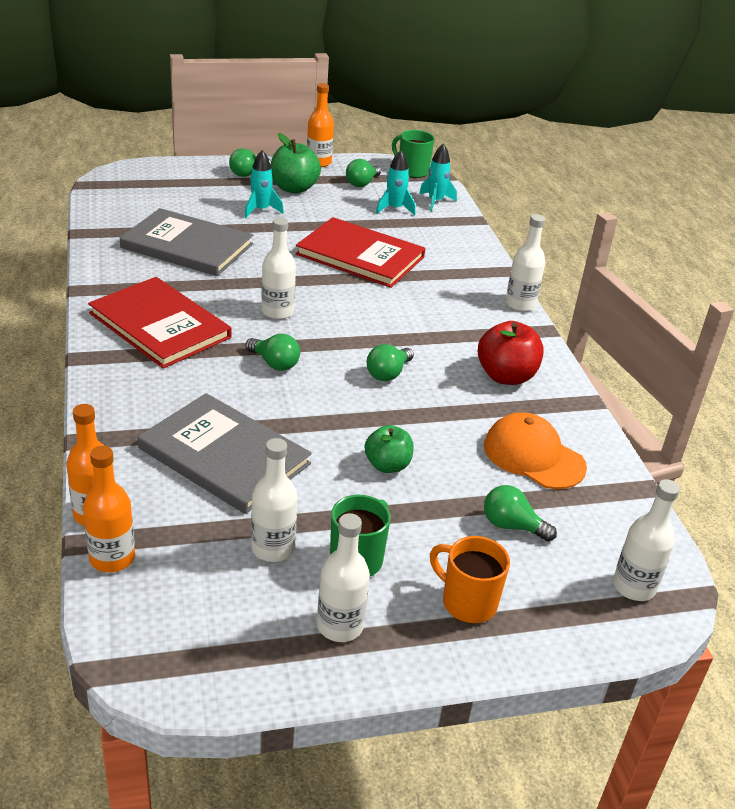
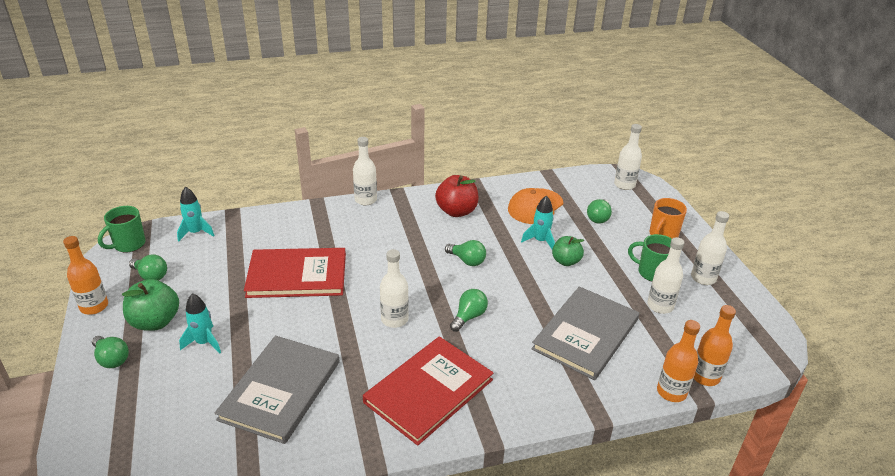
camera: 90 degrees left, 0 degrees up
red book [296,217,425,288] -> red book turned 60 degrees clockwise [244,248,346,298]
turquoise rocket [376,150,416,215] -> turquoise rocket moved to [521,195,555,249]

